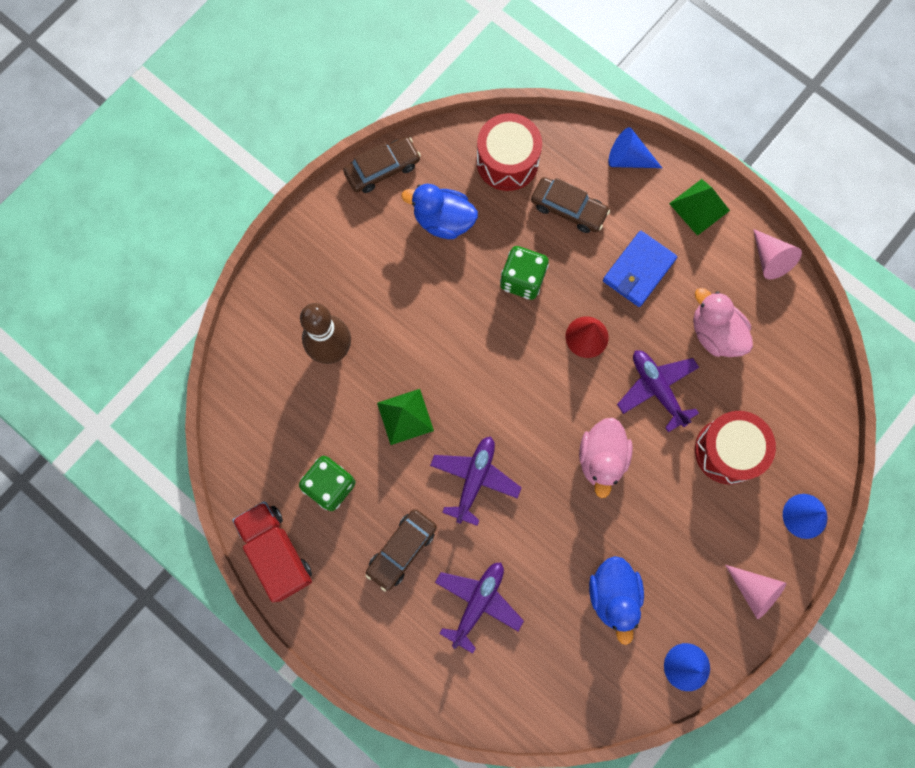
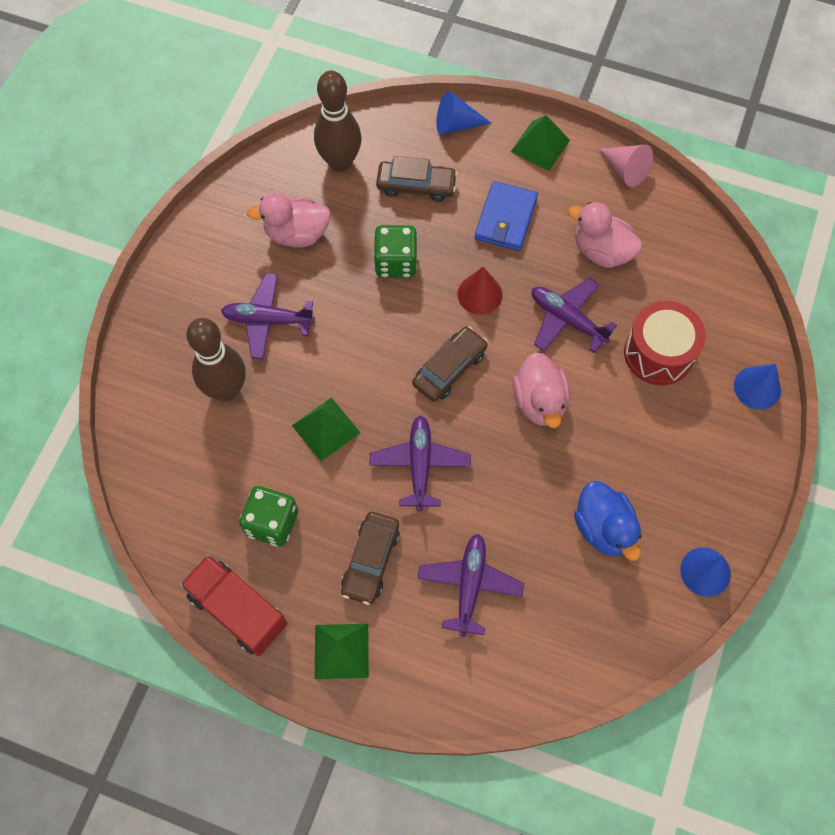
camera: 20 degrees left, 10 degrees down
brown car [343,137,421,193] -> brown car moved to [412,326,488,402]
blue duck [401,184,478,239] -> pink duck [247,193,331,248]
red drum [476,113,542,191] -> brown bowling pin [314,71,362,172]
pink cone [725,565,786,619] -> none
none -> purple plane [221,273,315,359]
none -> green pyramid [315,624,369,679]

